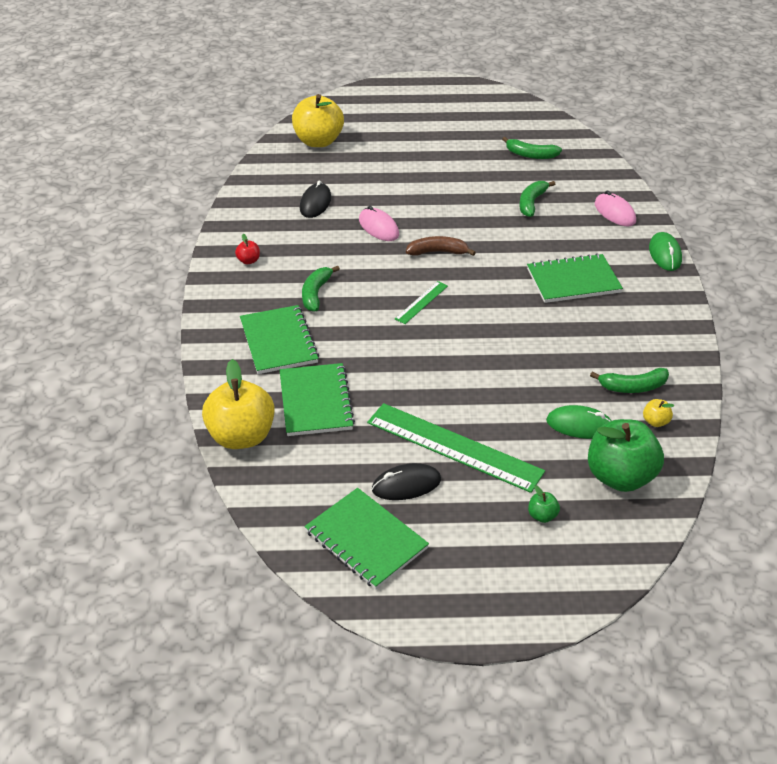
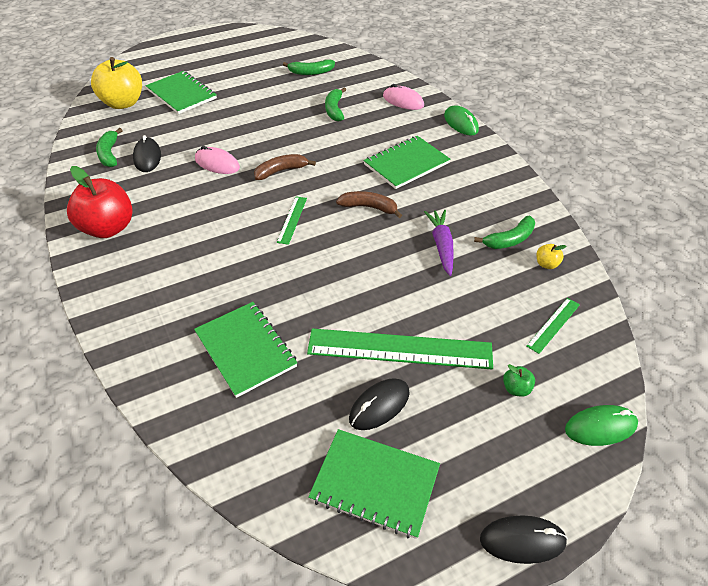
camera: 25 degrees left, 5 degrees up
yellow apple [202,359,275,449] -> none
red apple [235,234,260,264] -> red apple [67,166,133,238], size x2.43
green notebook [240,305,319,374] -> green notebook moved to [145,71,217,114]
green banana [302,265,340,312] -> green banana moved to [96,128,123,167]
green mouse [546,405,612,439] -> green mouse moved to [565,405,638,446]
green apple [588,419,664,492] -> green ruler [526,298,580,354]
none -> brown banana [336,191,402,218]
none -> purple carrot [424,210,454,276]
none -> black mouse [480,515,568,564]

